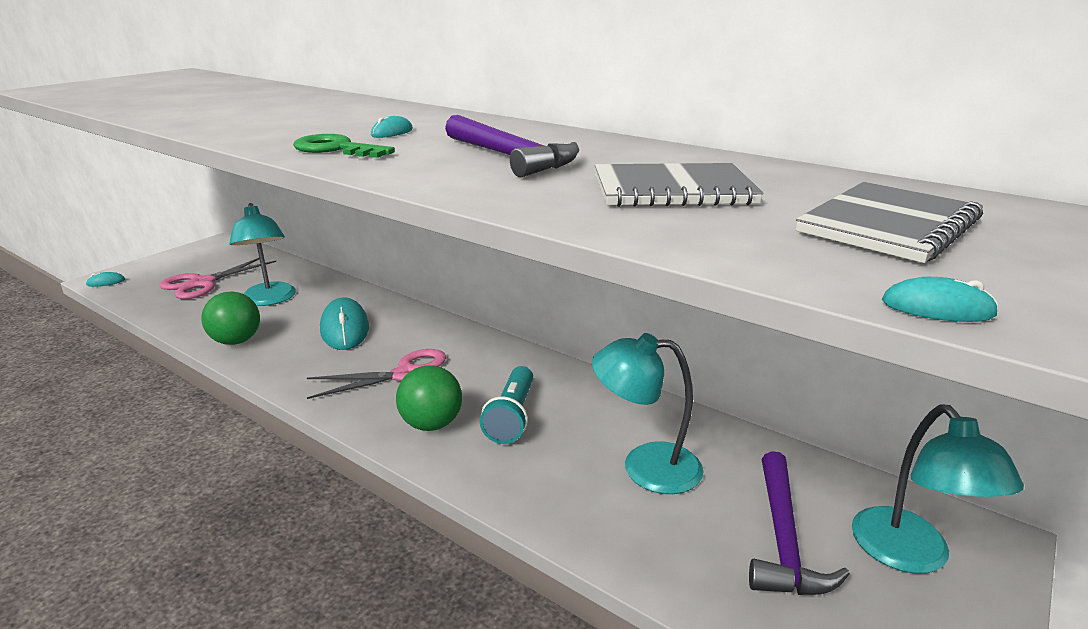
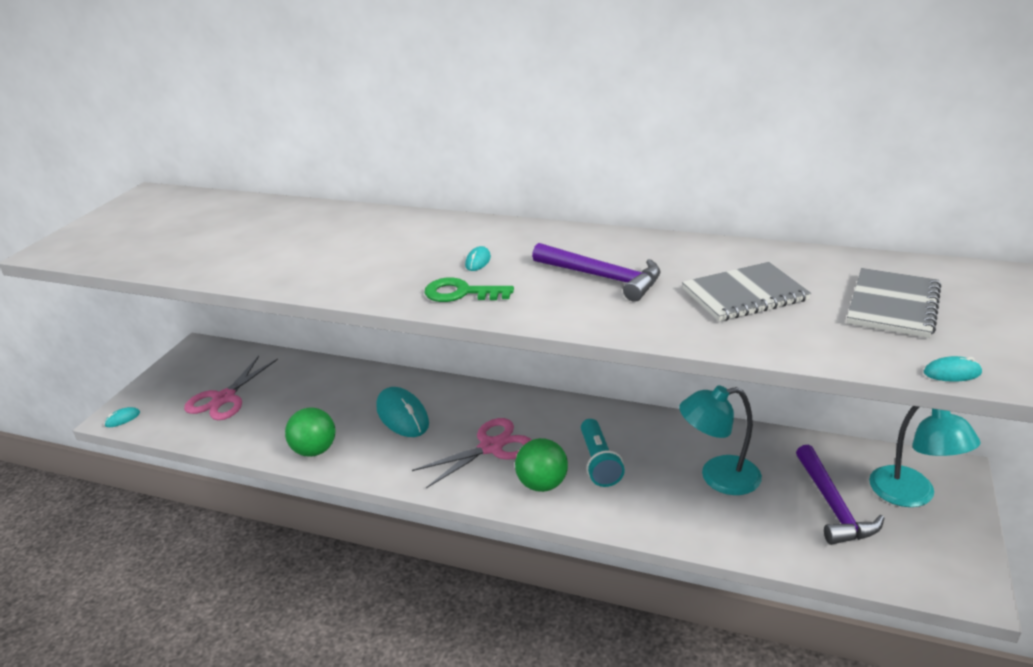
camera: 15 degrees left, 5 degrees up
turquoise lamp [229,203,296,306] -> none

